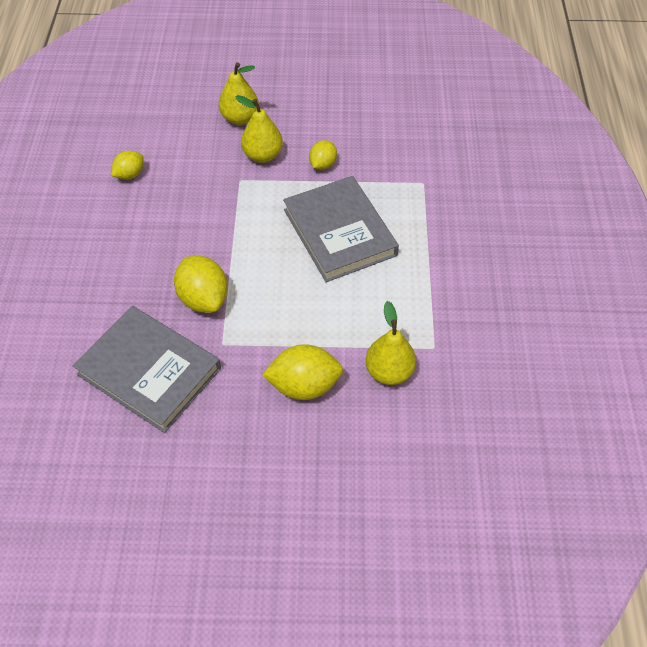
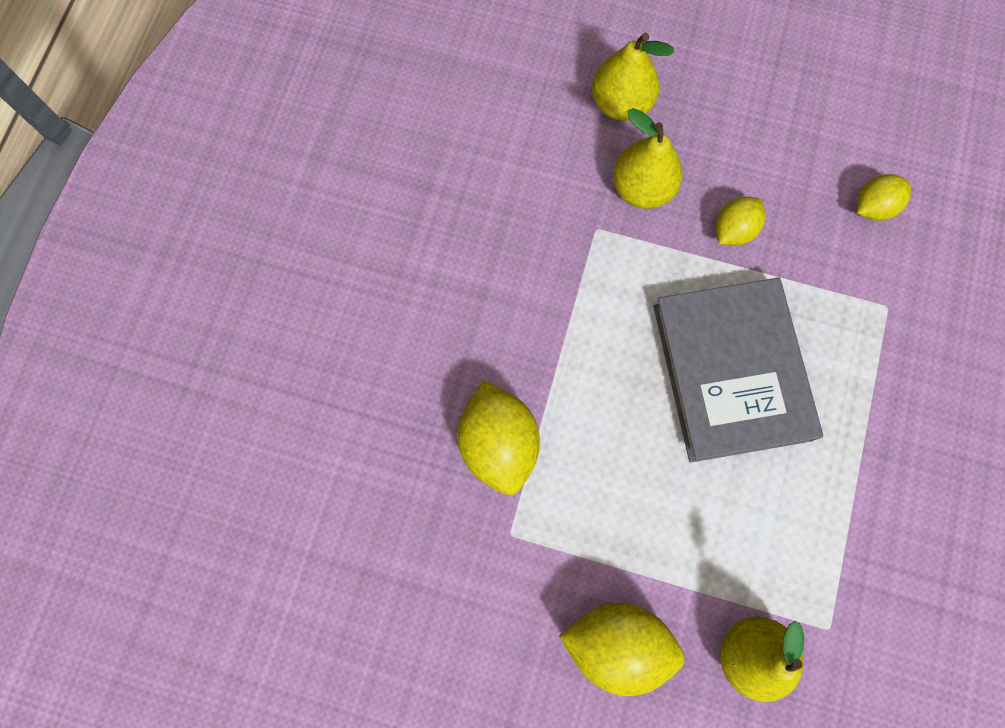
camera: 15 degrees right, 20 degrees up
grey book [73,306,221,433] -> none
yellow lemon [111,151,144,180] -> yellow lemon moved to [857,174,911,221]

